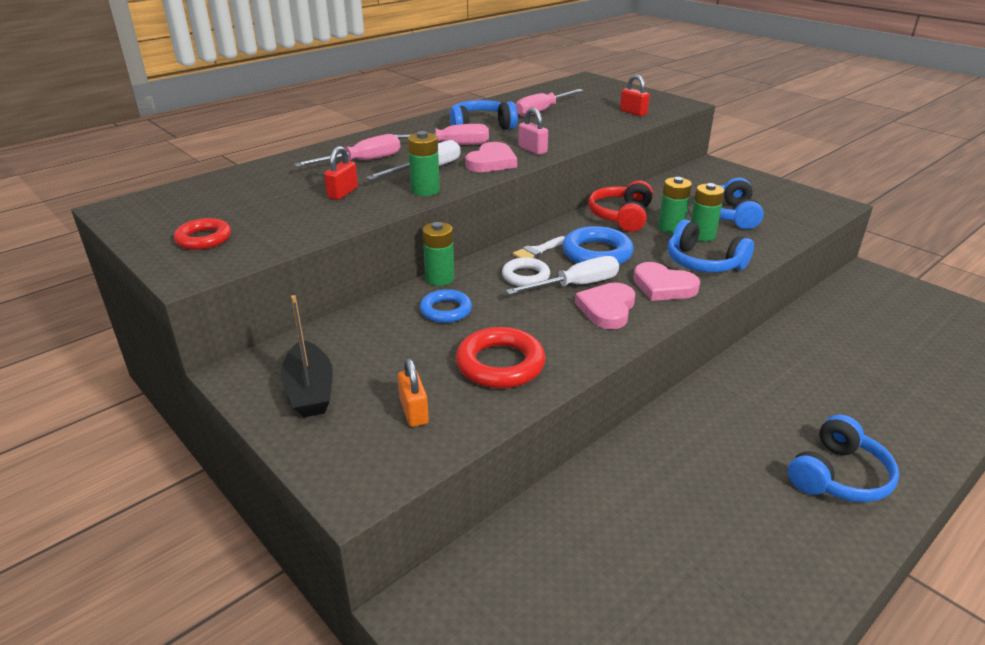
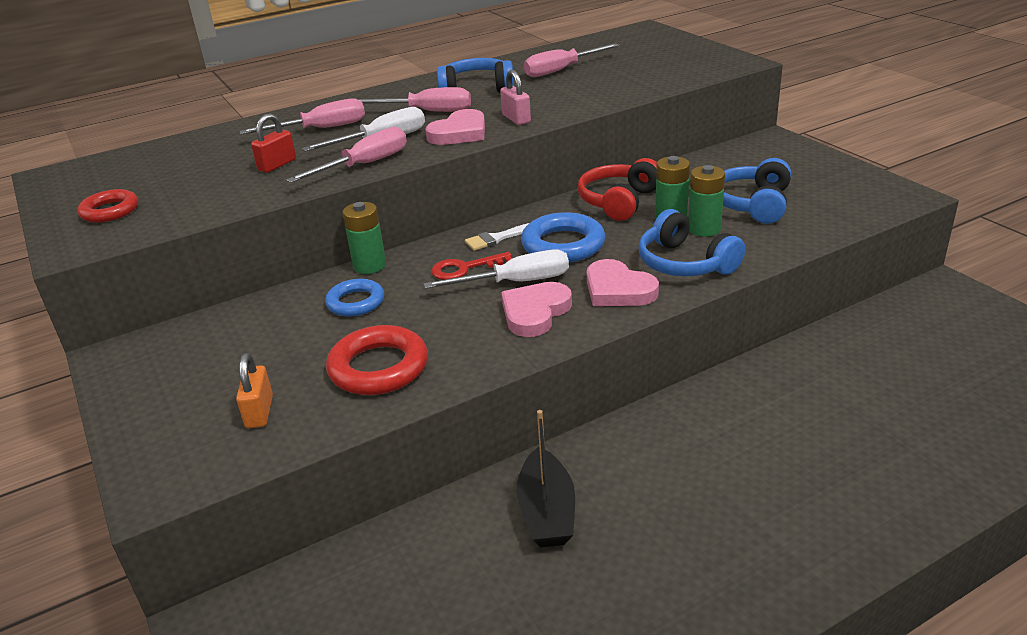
camera: 15 degrees right, 0 degrees up
black boat [280,295,333,418] -> black boat moved to [517,410,575,547]
green battery [408,131,440,196] -> pink screwdriver [286,127,407,183]
white ring [502,257,550,287] -> red key [431,252,512,280]
red padlock [620,75,650,116] -> none
blue headphones [788,414,899,502] -> none

